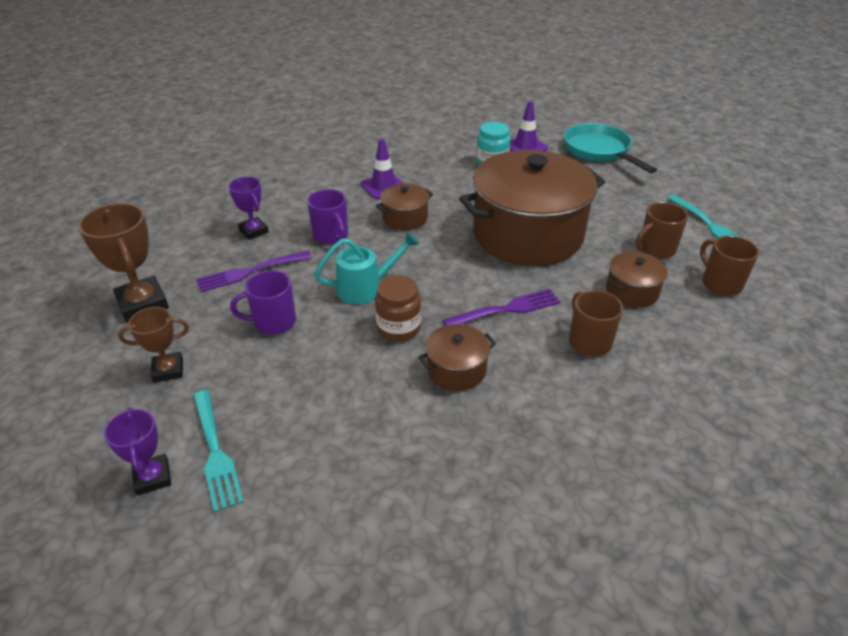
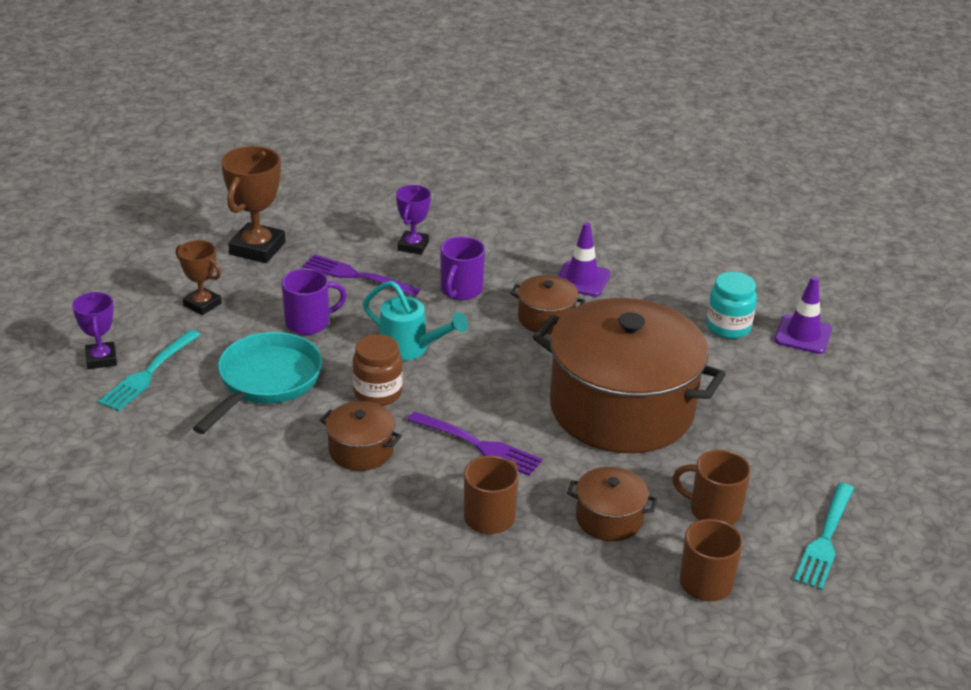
camera: 50 degrees right, 5 degrees down
purple trophy [104,407,171,495] -> purple trophy turned 45 degrees counterclockwise [72,292,117,369]
purple mug [230,270,296,335] -> purple mug turned 120 degrees clockwise [281,269,347,335]
turquoise pan [564,123,657,173] -> turquoise pan moved to [193,332,322,434]

